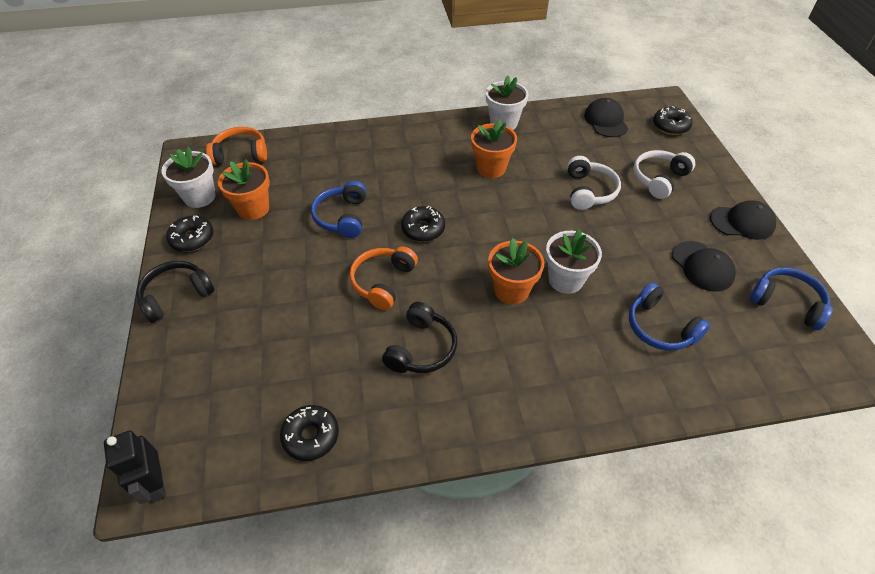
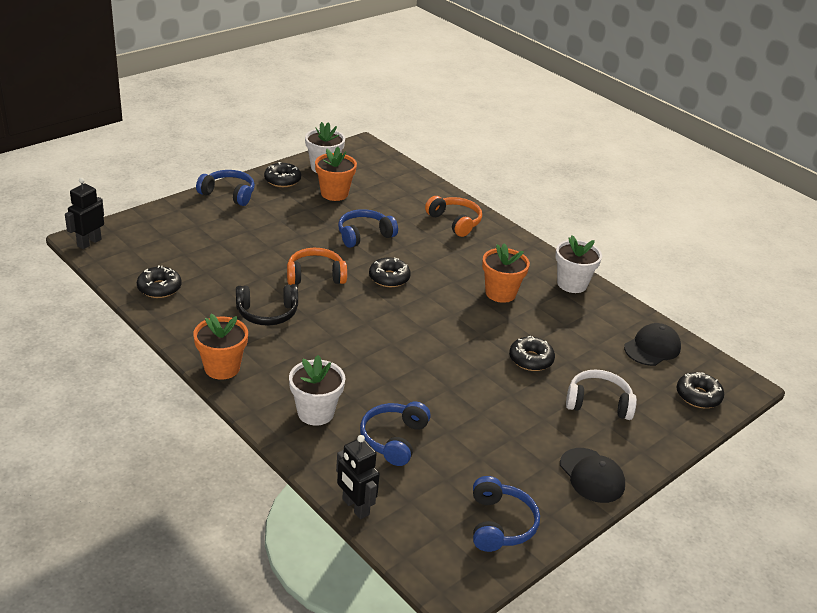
camera: 55 degrees right, 15 degrees down
black headphones [137,261,215,323] -> blue headphones [196,170,255,206]
orange headphones [206,127,267,165] -> orange headphones moved to [425,196,482,237]
orange flower pot [488,238,544,304] -> orange flower pot moved to [193,314,248,380]
white flower pot [546,229,602,294] -> white flower pot moved to [289,355,345,425]
white headphones [567,156,621,210] -> black donut [509,336,555,371]
black cap [672,241,736,292] -> none
none -> black robot [336,435,380,519]

